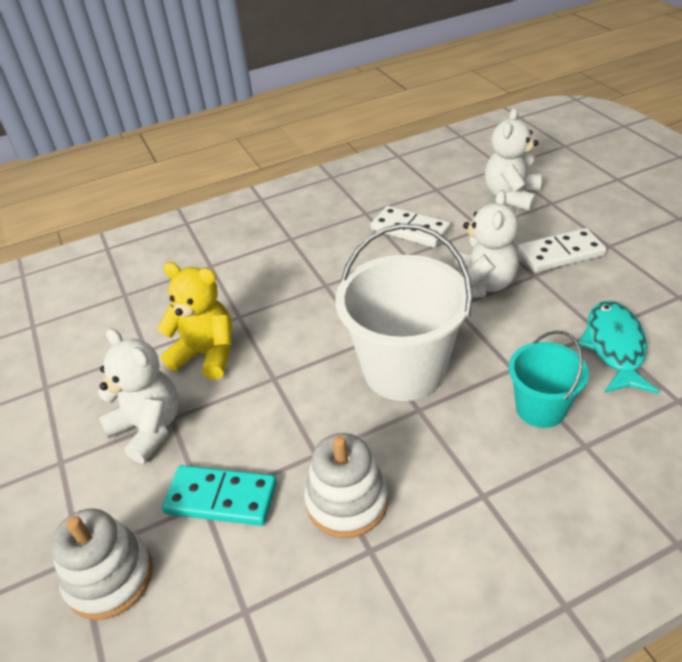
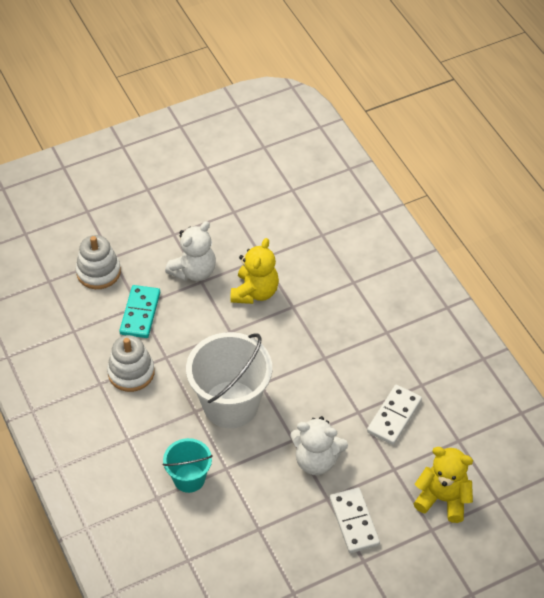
camera: 85 degrees right, 10 degrees up
white teddy bear [485,108,541,211] -> yellow teddy bear [413,447,473,523]
turquoise fish [578,301,659,394] -> none

